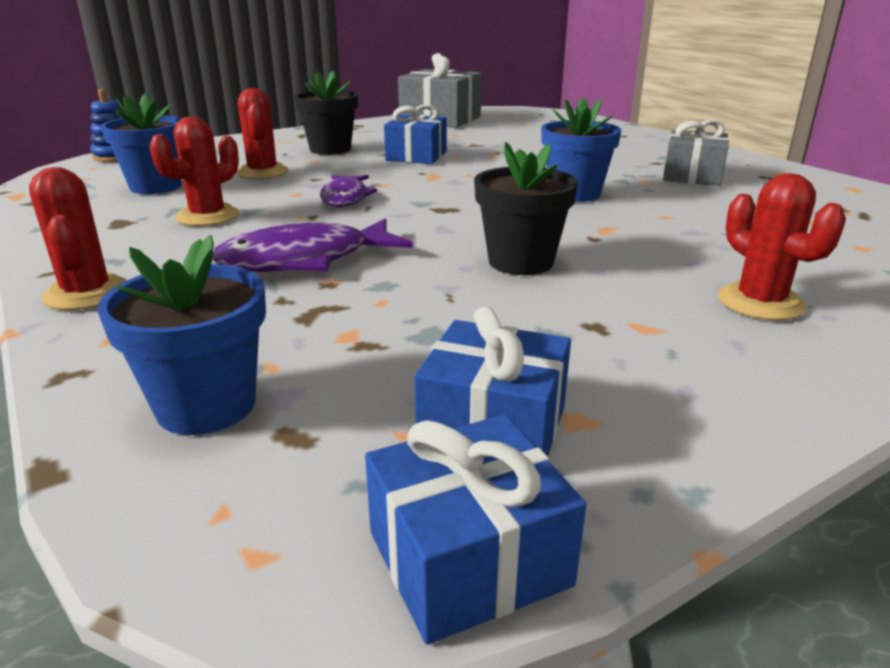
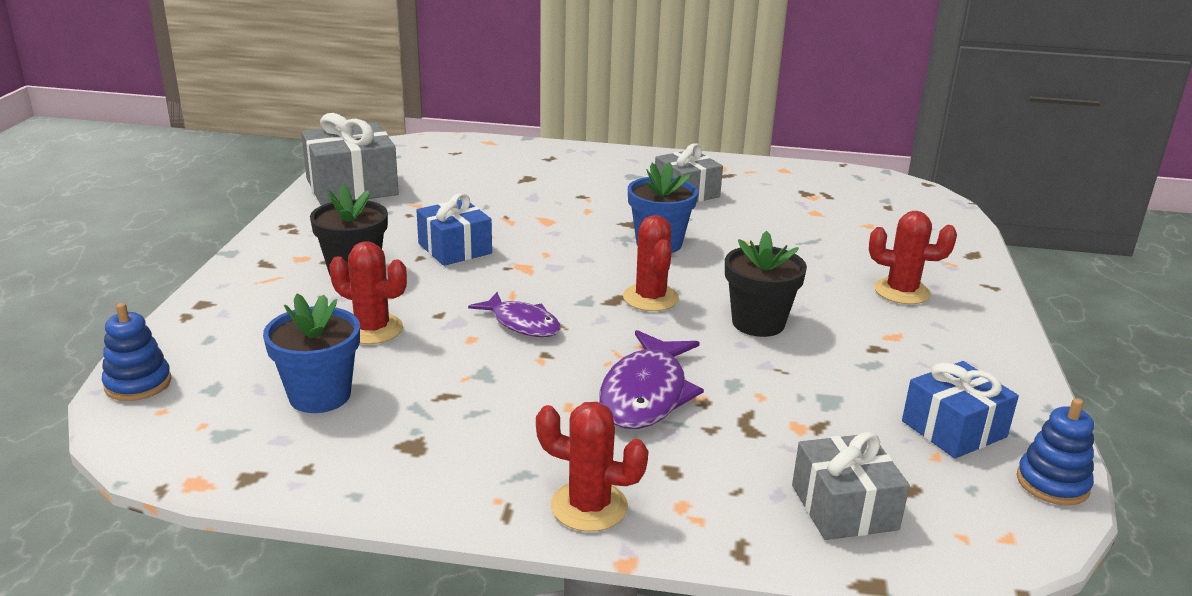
camera: 50 degrees left, 0 degrees up
blue flower pot [97,235,266,435] -> grey gift [792,432,910,540]
red cactus [149,116,239,226] -> red cactus moved to [623,215,679,311]
blue gift [365,415,586,645] -> blue stacking toy [1017,398,1094,505]

